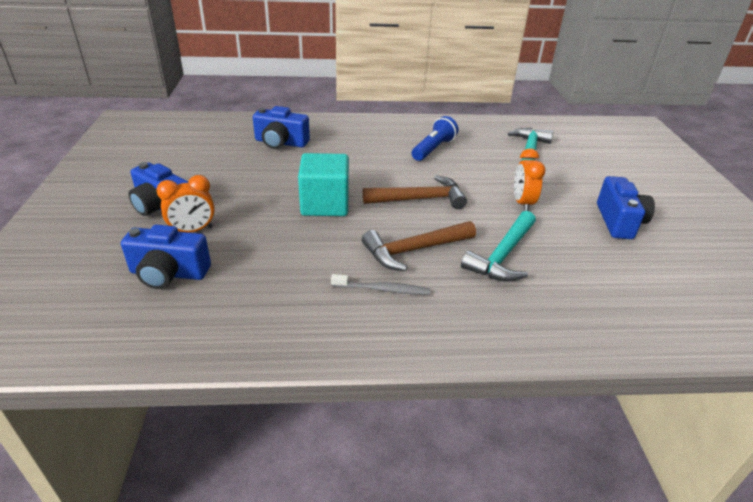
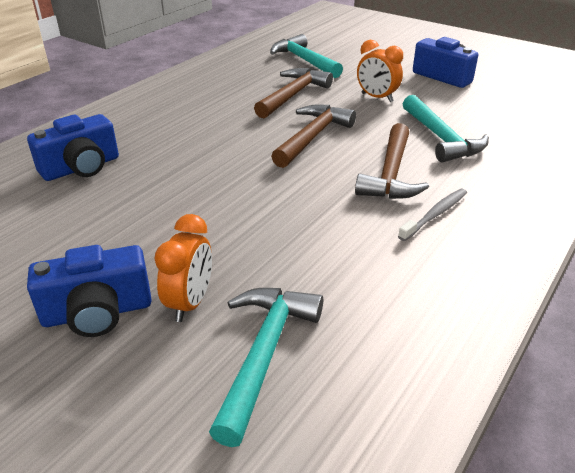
camera: 50 degrees left, 0 degrees up
blue camera [121,225,211,289] -> turquoise hammer [209,288,323,447]
turquoise cube [298,153,349,216] -> none
blue flashlight [412,116,458,161] -> none
none -> brown hammer [254,68,333,118]

